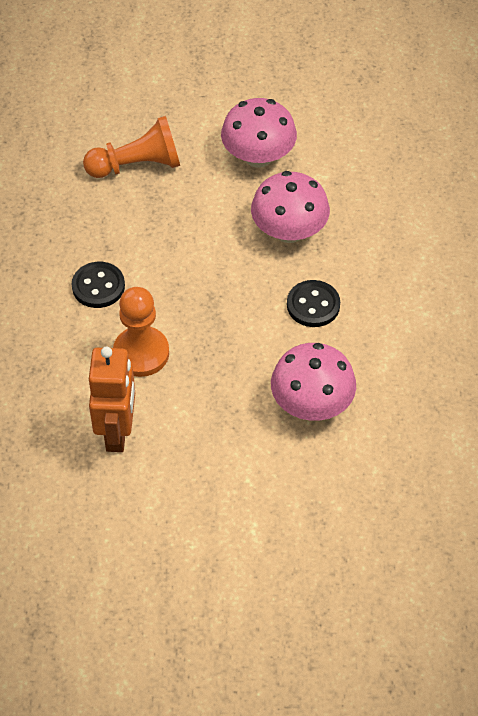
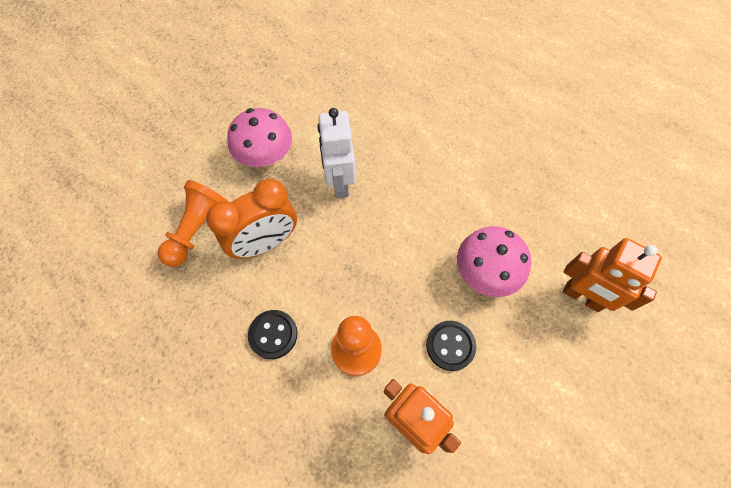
camera: 50 degrees left, 10 degrees up
pink mushroom [251,171,330,243] -> white robot [317,108,356,199]
black button [287,280,340,327] -> black button moved to [426,321,476,371]
none -> orange clock [206,178,297,259]
none -> orange robot [563,238,662,312]

